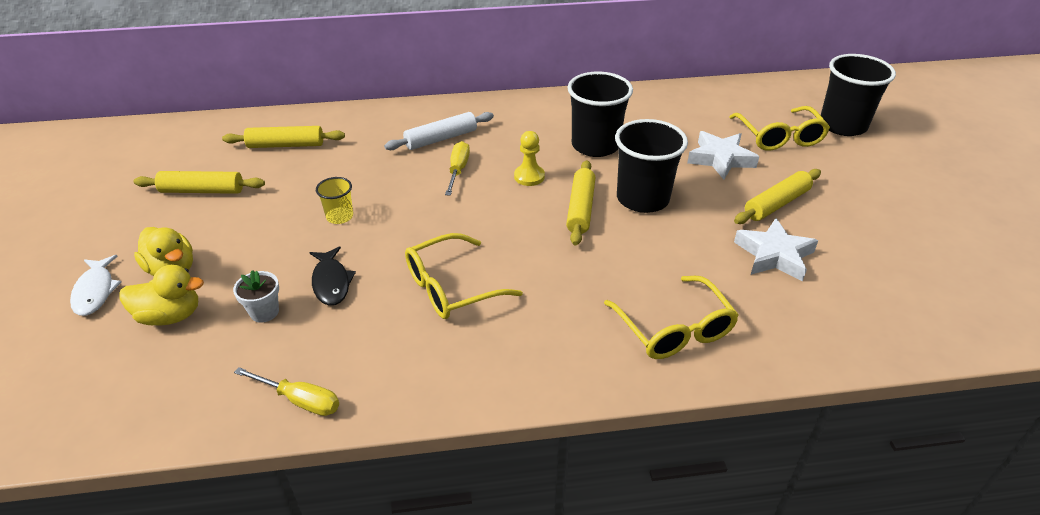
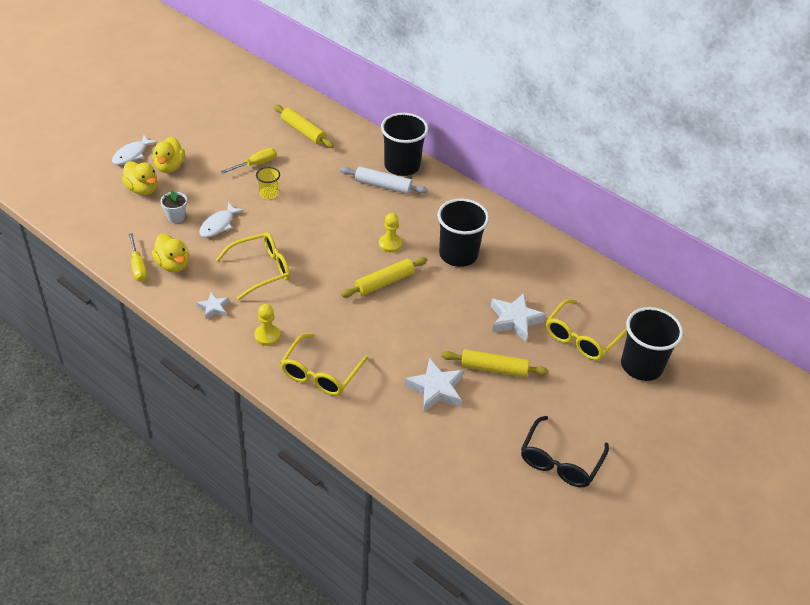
camera: 45 degrees right, 5 degrees up
yellow rolling pin [133,171,265,194] -> none
black fish [309,246,356,306] -> white fish [199,202,244,238]
yellow glasses [405,233,523,319] -> yellow glasses turned 135 degrees clockwise [216,232,290,300]
yellow screwdriver [445,141,470,196] -> yellow screwdriver moved to [221,148,277,174]
black cup [615,119,688,213] -> black cup moved to [381,113,428,176]
none -> yellow duck [152,234,189,272]
none -> white star [196,292,229,319]
none -> yellow pawn [254,304,280,346]
none -> black glasses [521,416,609,487]

